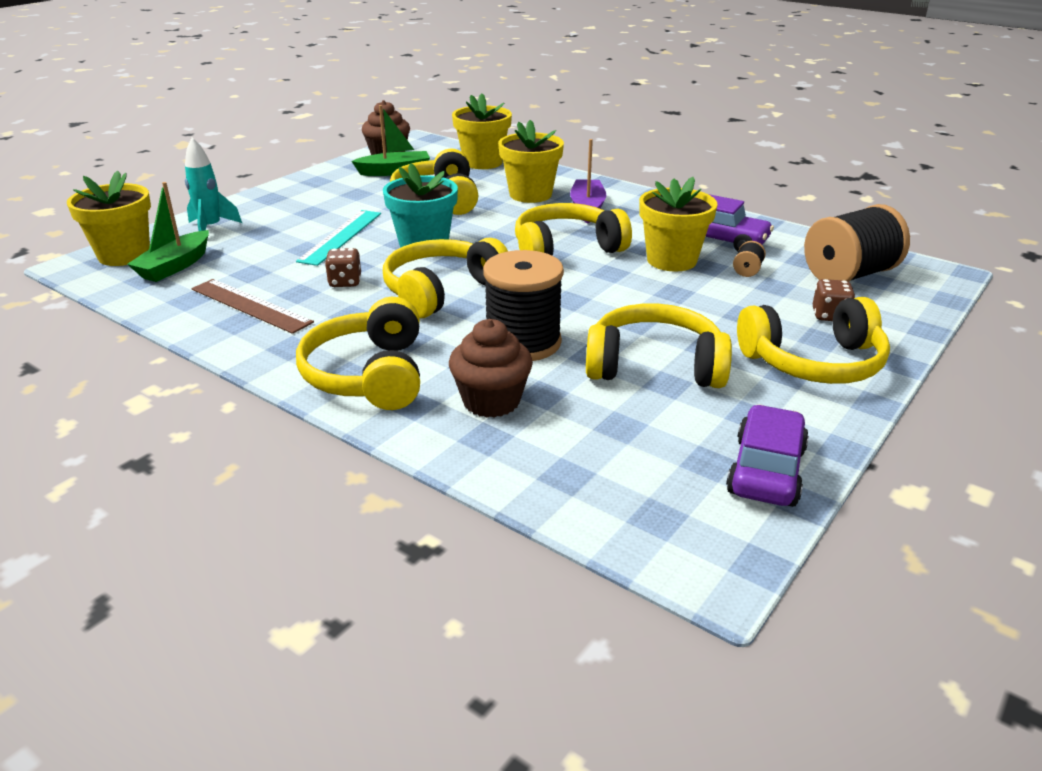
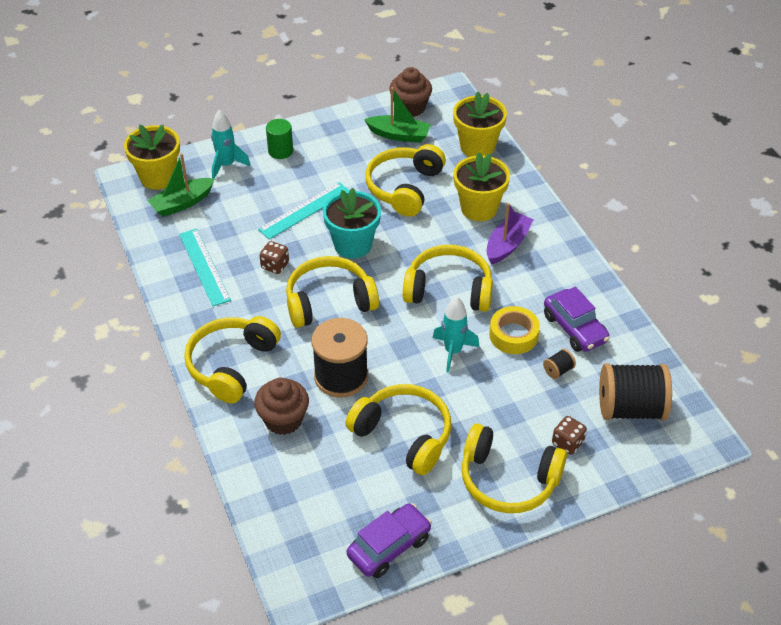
camera: 30 degrees right, 15 degrees up
brown ruler [192,279,314,334] -> turquoise ruler [179,229,231,306]
yellow flower pot [639,177,718,272] -> yellow tape [489,306,540,354]
none -> green cylinder [266,119,293,159]
none -> turquoise rocket [433,297,480,373]

